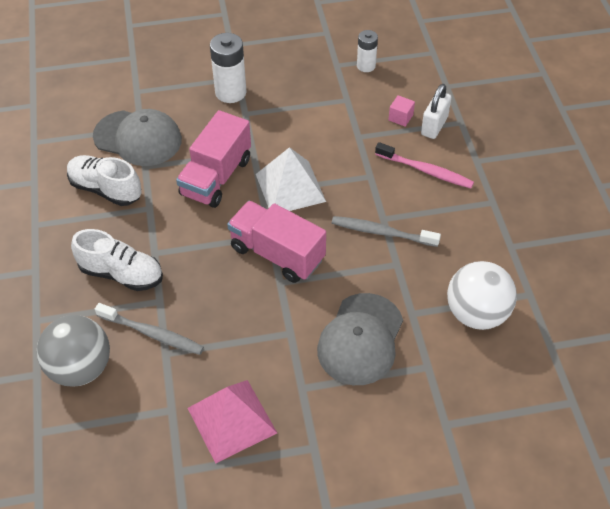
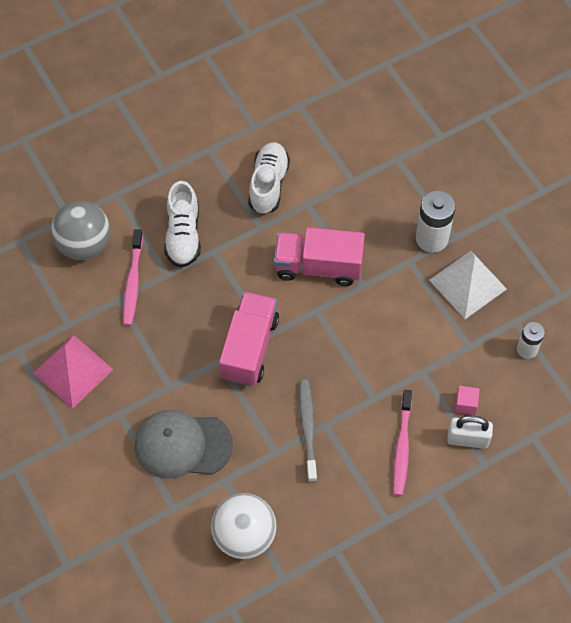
camera: 70 degrees right, 10 degrees up
grey cap [93,109,182,166] -> none
grey toothbrush [95,303,204,355] -> pink toothbrush [123,229,143,326]
white pyramid [256,147,326,211] -> white pyramid moved to [429,251,507,319]

